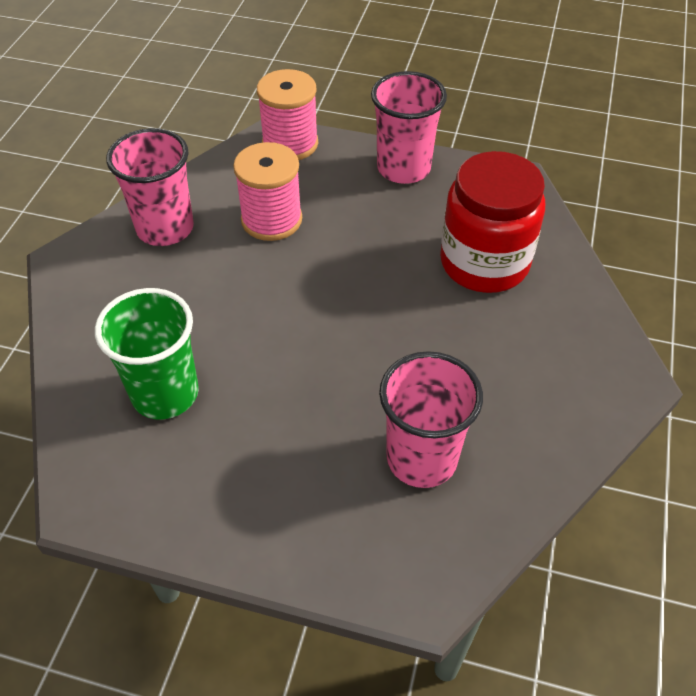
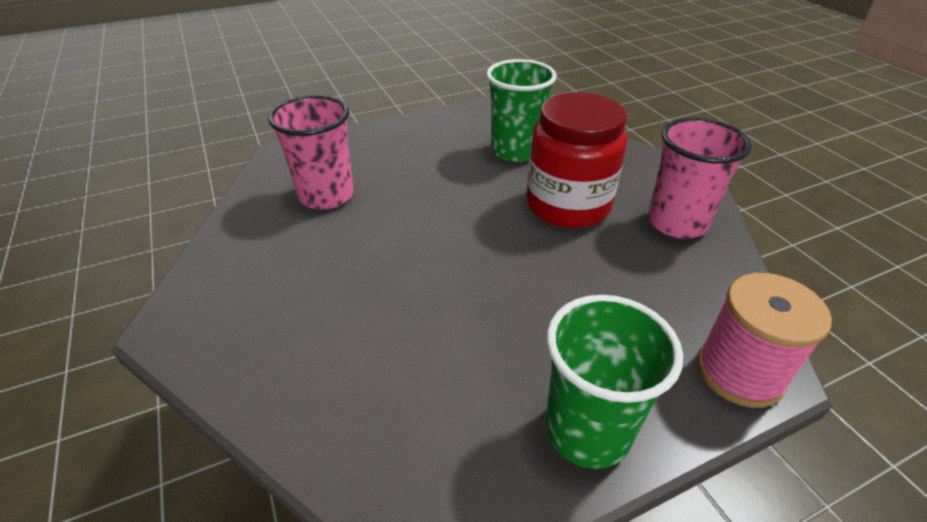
camera: 140 degrees right, 10 degrees down
pink spool [233,142,302,241] -> none
pink cup [371,71,447,184] -> green cup [545,295,683,469]
red jar [440,151,545,293] -> red jar moved to [526,92,627,228]

